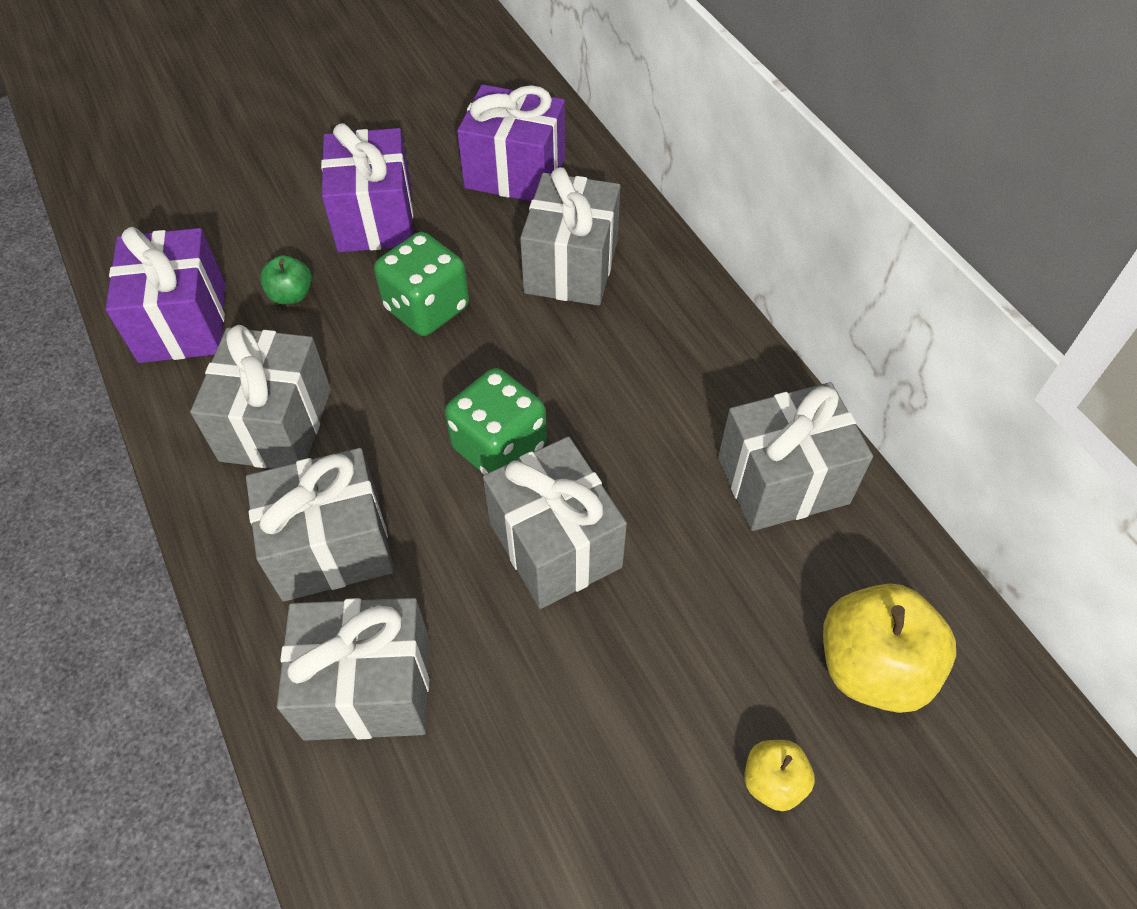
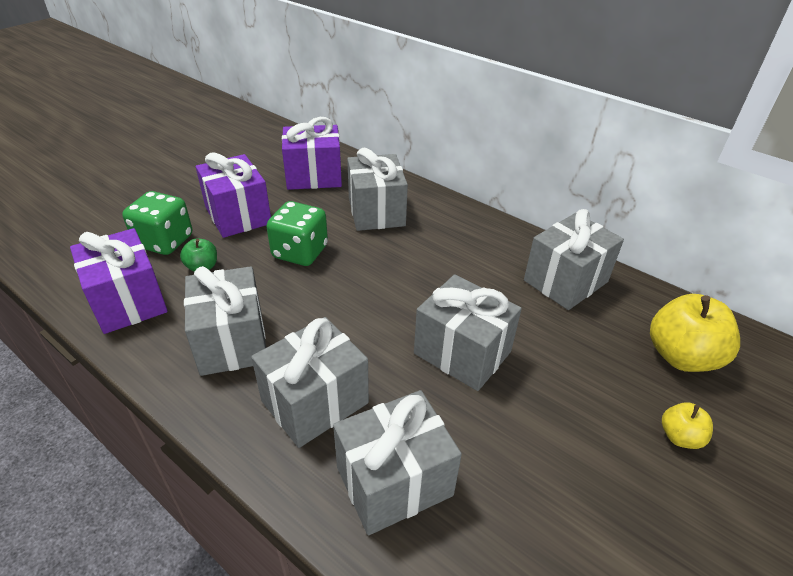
camera: 25 degrees left, 15 degrees down
green dice [445,368,547,475] -> green dice moved to [122,191,192,255]

